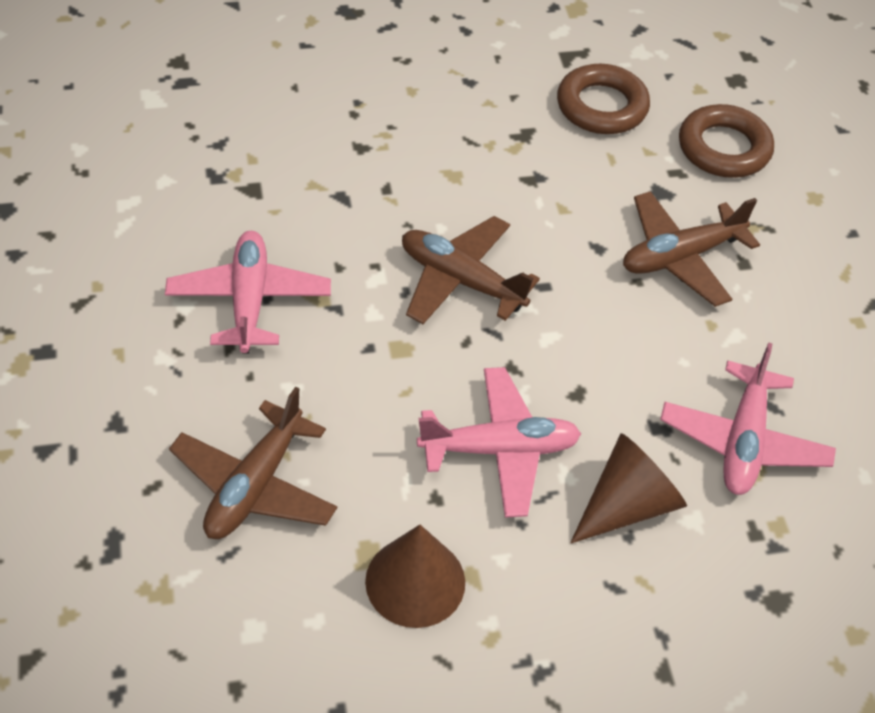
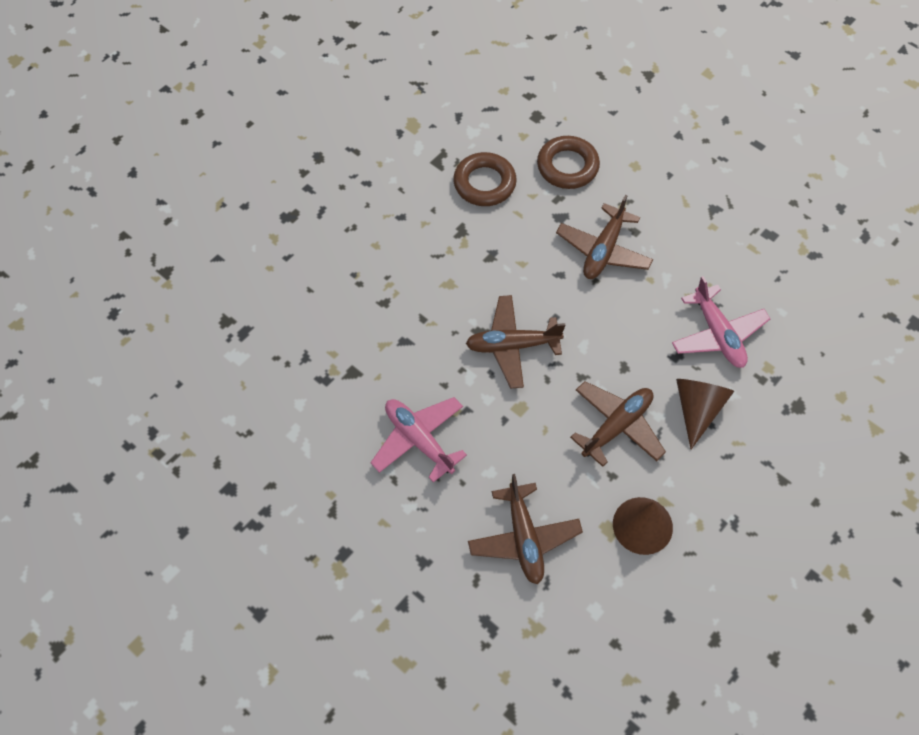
camera: 35 degrees left, 10 degrees up
pink plane [417,367,581,518] -> brown plane [570,381,666,467]

